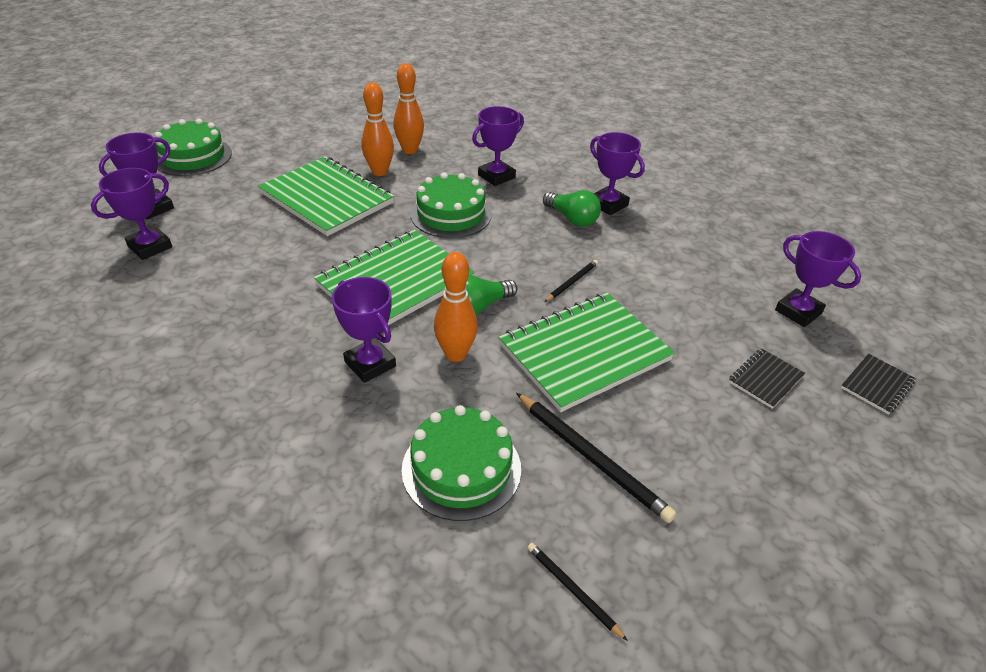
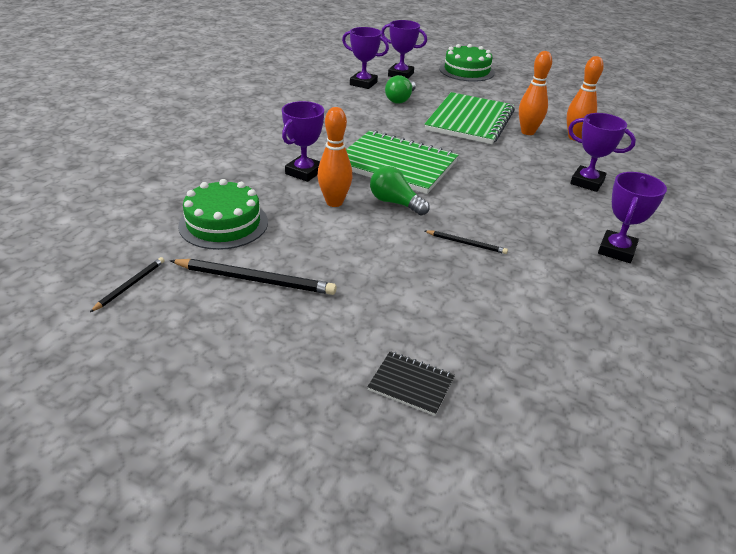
camera: 70 degrees right, 5 degrees down
green cake [410,172,492,238] -> none
green notebook [499,293,675,412] -> none
black pencil [516,393,676,523] -> black pencil turned 105 degrees counterclockwise [170,259,337,295]
green light bulb [543,190,601,227] -> green light bulb moved to [385,75,416,104]
purple trophy [775,231,861,327] -> none
black notebook [841,354,916,415] -> none

